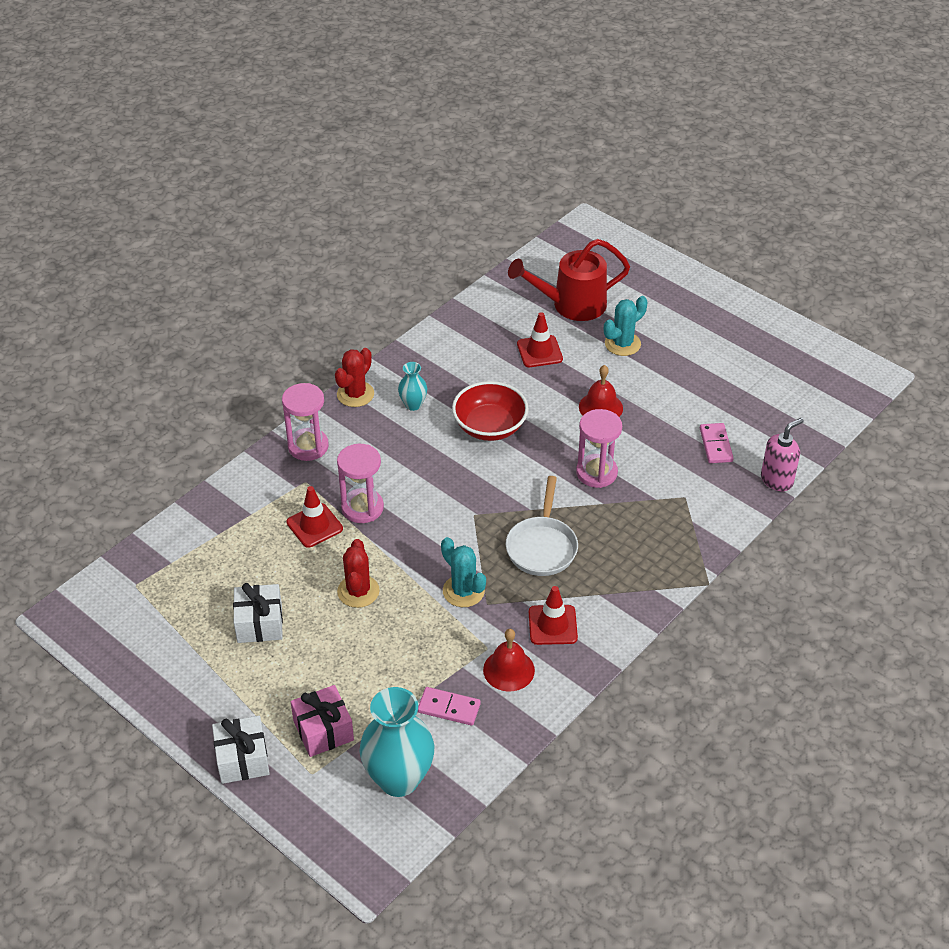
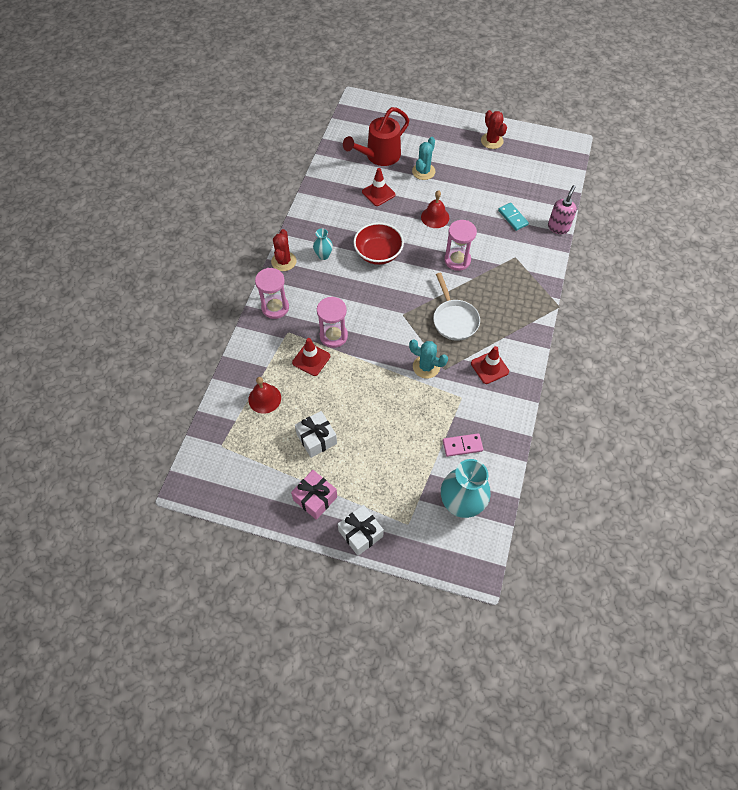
camera: 25 degrees left, 15 degrees up
pink gift [291,685,354,757] -> pink gift moved to [291,470,337,520]
red cactus [337,539,380,608] -> red cactus moved to [481,110,507,149]
red bell [483,629,535,691] -> red bell moved to [248,377,281,414]
pink domino [700,423,734,463] -> turquoise domino [498,203,529,231]

